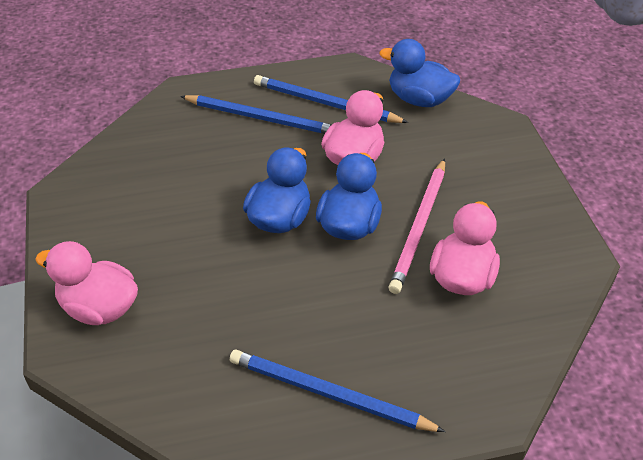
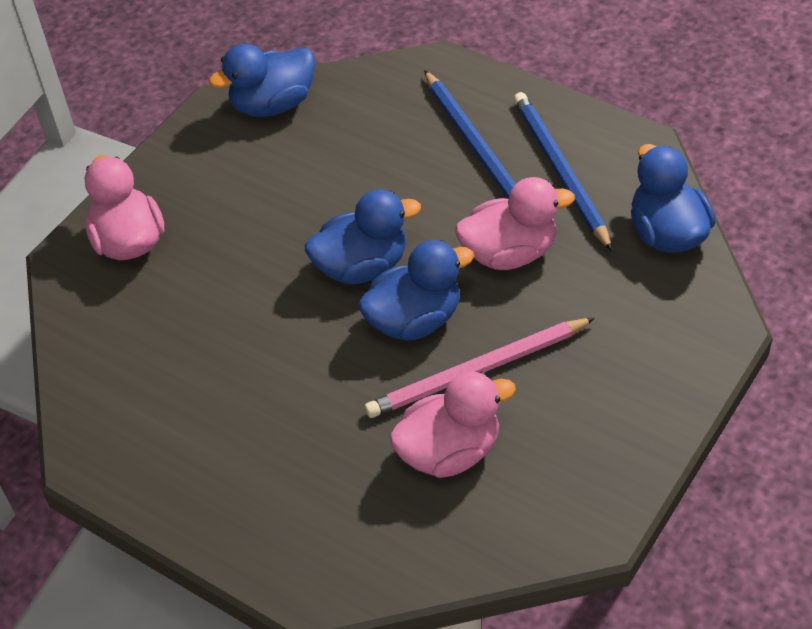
camera: 50 degrees right, 5 degrees up
blue pencil [230,350,446,432] -> none
none -> blue duck [209,43,315,117]

